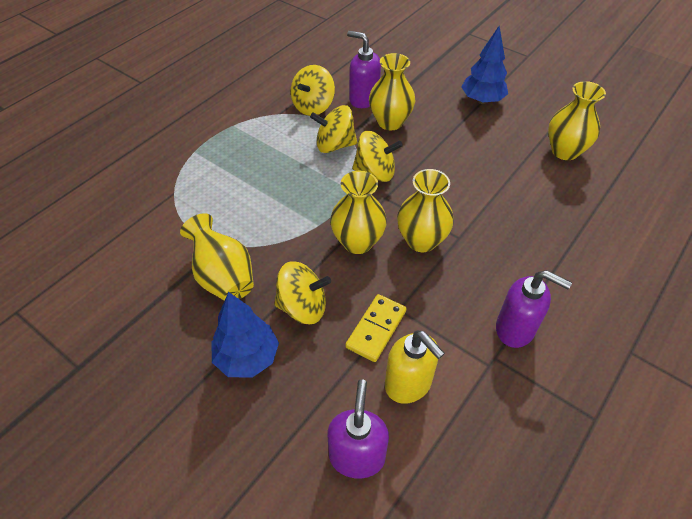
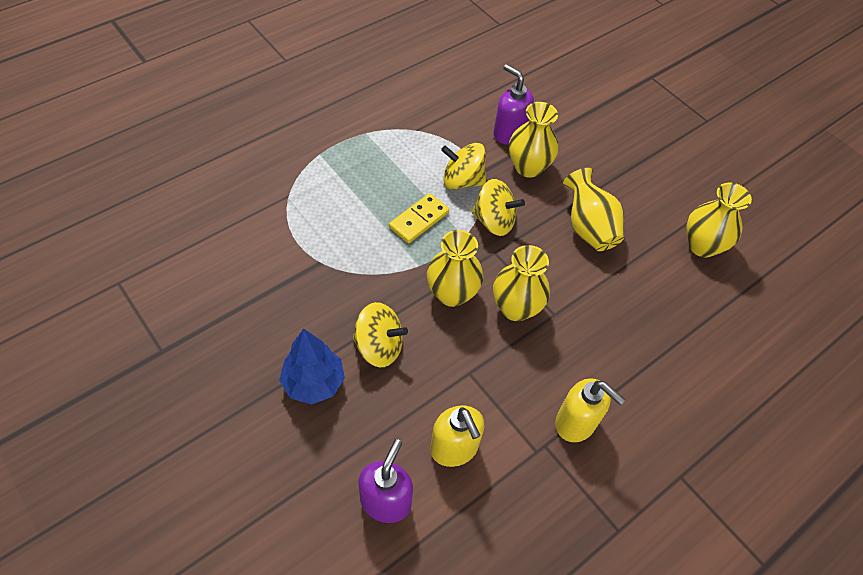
camera: 10 degrees right, 5 degrees up
yellow vase [180,213,254,301] -> yellow vase moved to [563,168,624,251]
yellow spinning top [291,65,335,116] -> none
yellow domino [345,294,407,362] -> yellow domino moved to [389,193,449,243]
blue tree [461,26,508,104] -> none
purple soap dispenser [496,270,572,348] -> yellow soap dispenser [555,378,626,442]

